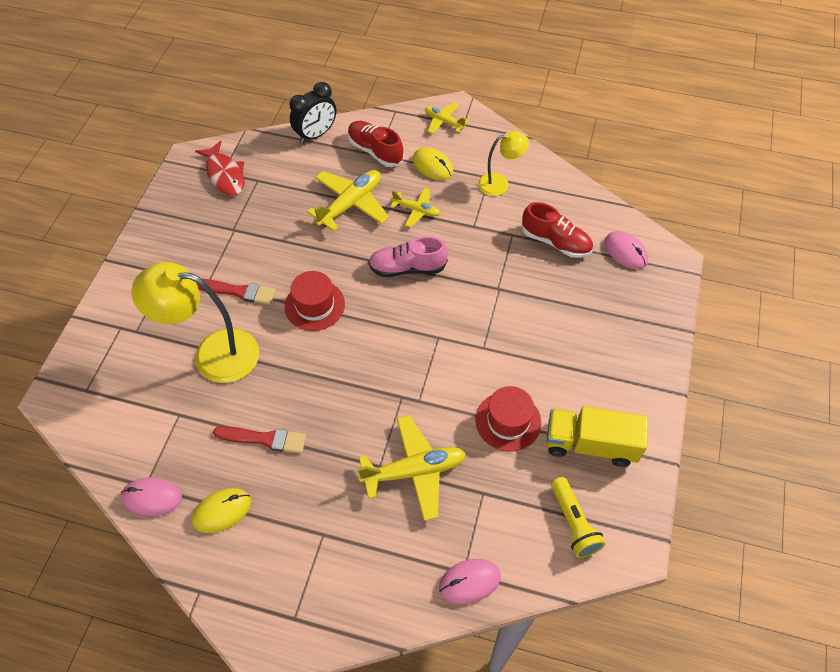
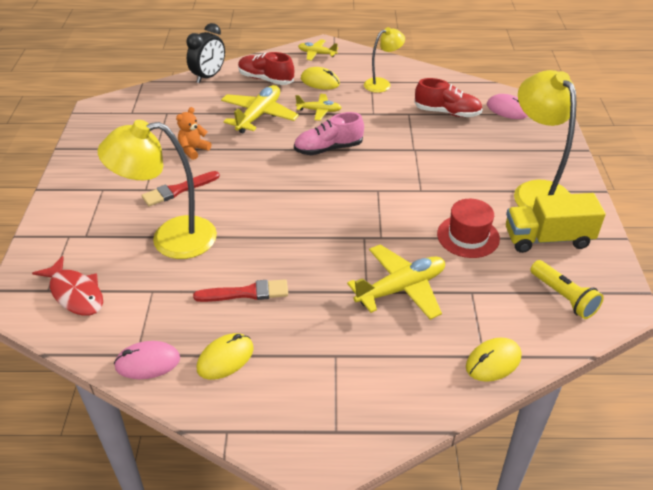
camera: 15 degrees left, 15 degrees down
red fish [195,141,244,196] -> red fish moved to [32,256,103,316]
red brush [196,279,276,305] -> red brush turned 150 degrees clockwise [141,171,220,206]
red hat [285,271,345,331] -> none
pink mouse [439,559,501,604] -> yellow mouse [466,338,521,382]
none -> orange teddy bear [176,107,211,160]
none -> yellow lamp [514,70,576,209]

